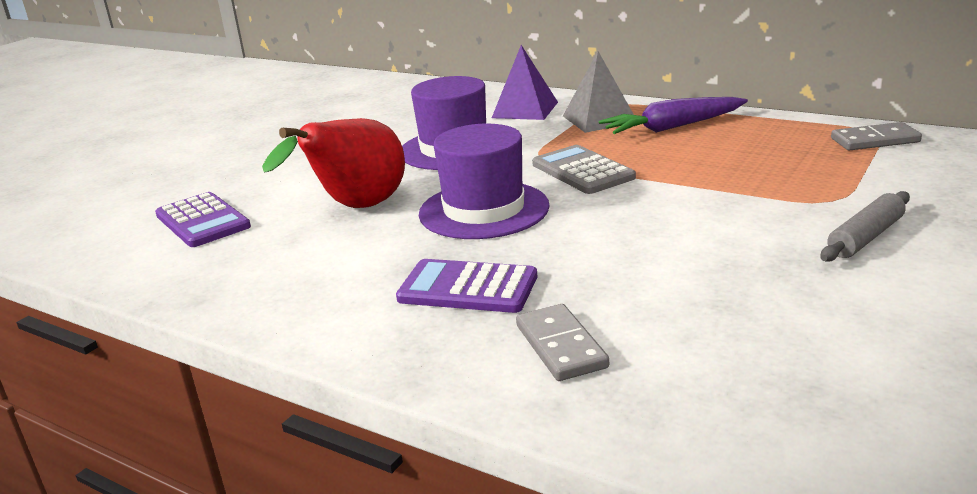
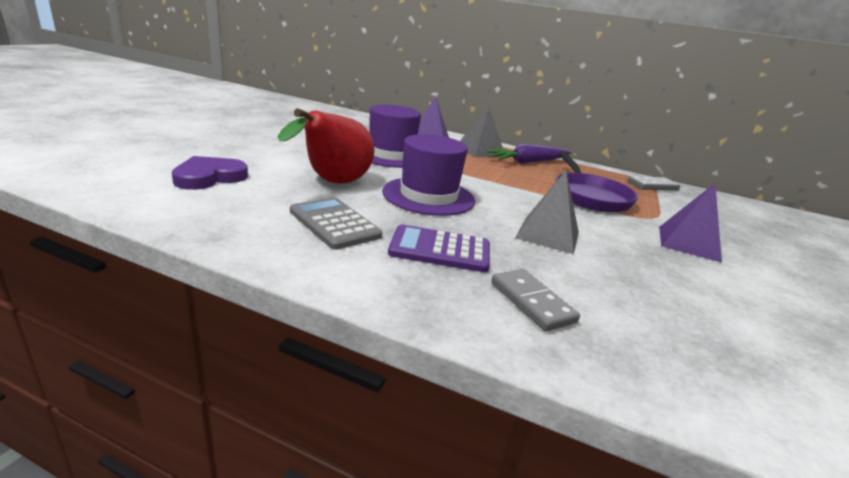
camera: 15 degrees left, 0 degrees up
purple calculator [155,192,251,247] -> purple heart [171,156,248,190]
grey calculator [532,145,636,194] -> grey calculator moved to [290,197,382,250]
grey rolling pin [820,191,910,262] -> purple pyramid [659,183,722,263]
none -> grey pyramid [515,170,579,254]
none -> purple pan [555,151,638,213]

